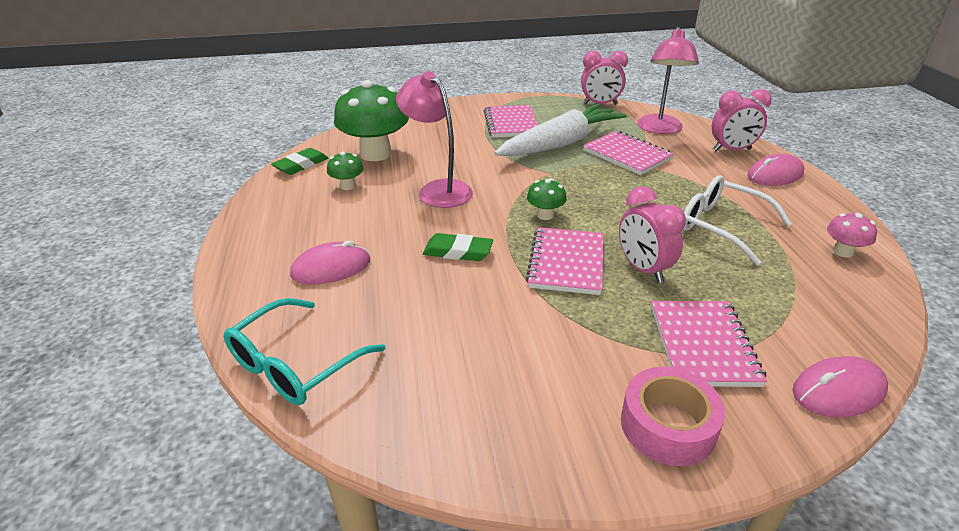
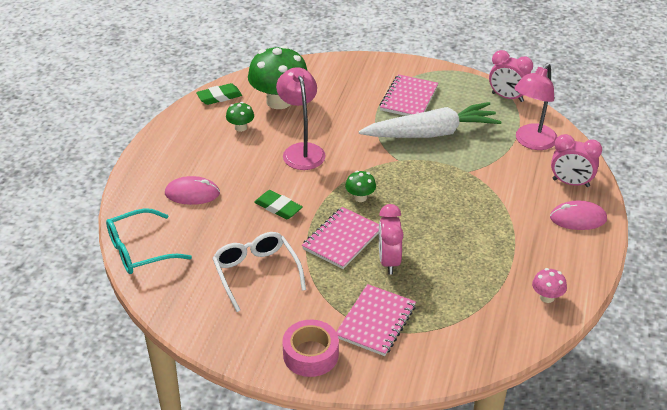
camera: 25 degrees right, 5 degrees up
pink notebook [583,131,674,175] -> none
white glasses [683,175,792,265] -> white glasses moved to [212,232,306,312]
pink mouse [793,356,888,417] -> none

